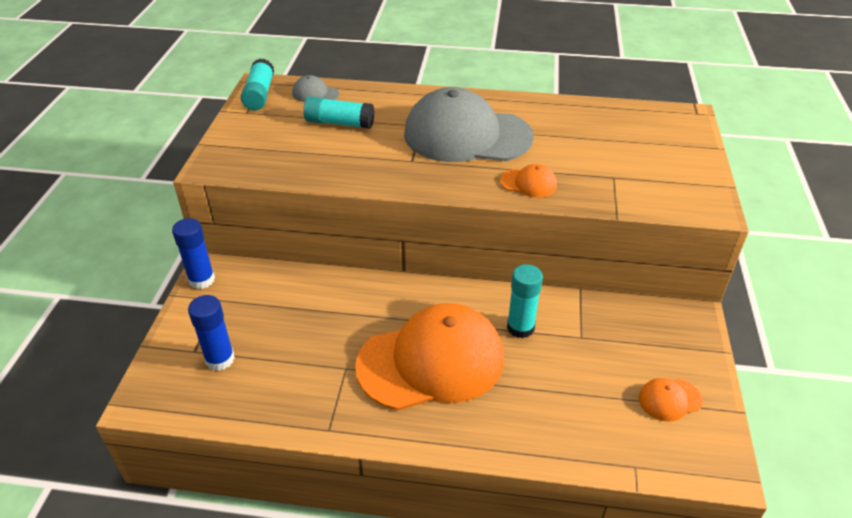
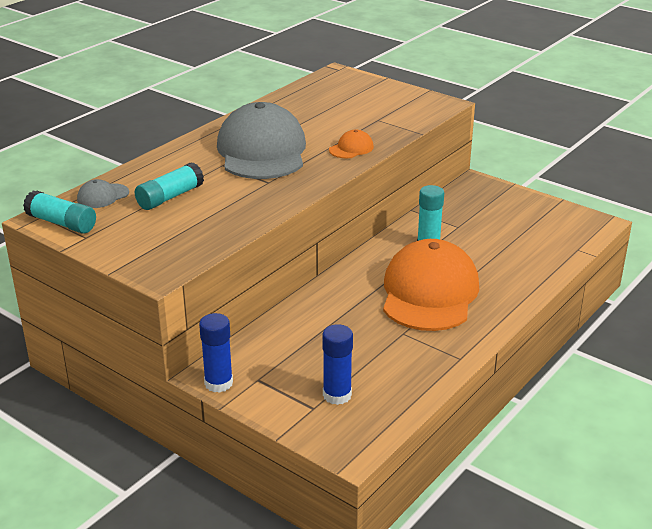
camera: 60 degrees left, 10 degrees down
grey cap [404,87,534,162] -> grey cap turned 135 degrees clockwise [217,102,306,179]
orange cap [639,378,703,422] -> none

